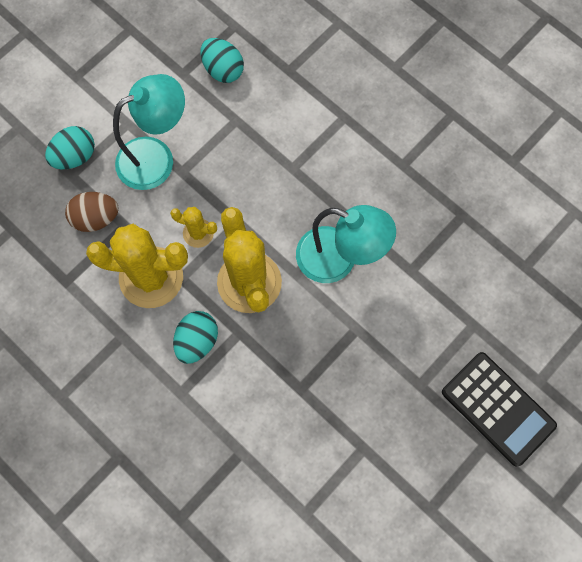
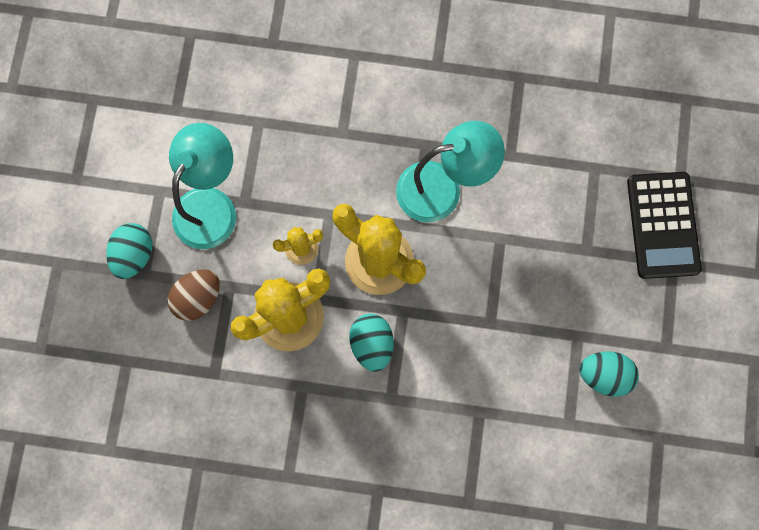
camera: 35 degrees left, 5 degrees up
turquoise egg [200,38,244,83] -> turquoise egg moved to [579,351,639,397]
black calculator [442,352,557,467] -> black calculator turned 75 degrees clockwise [627,172,702,279]

